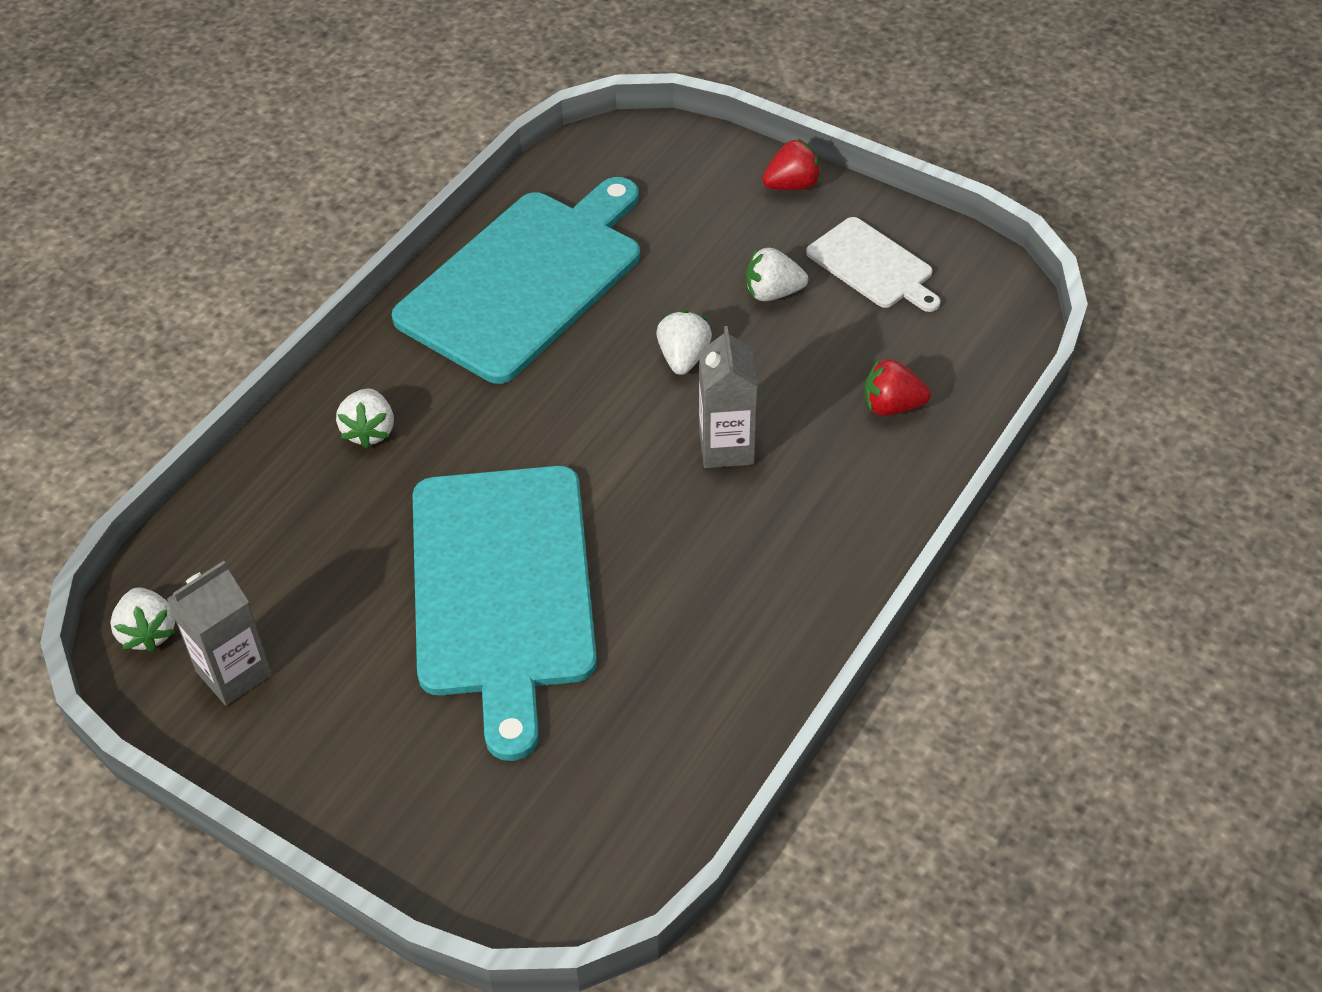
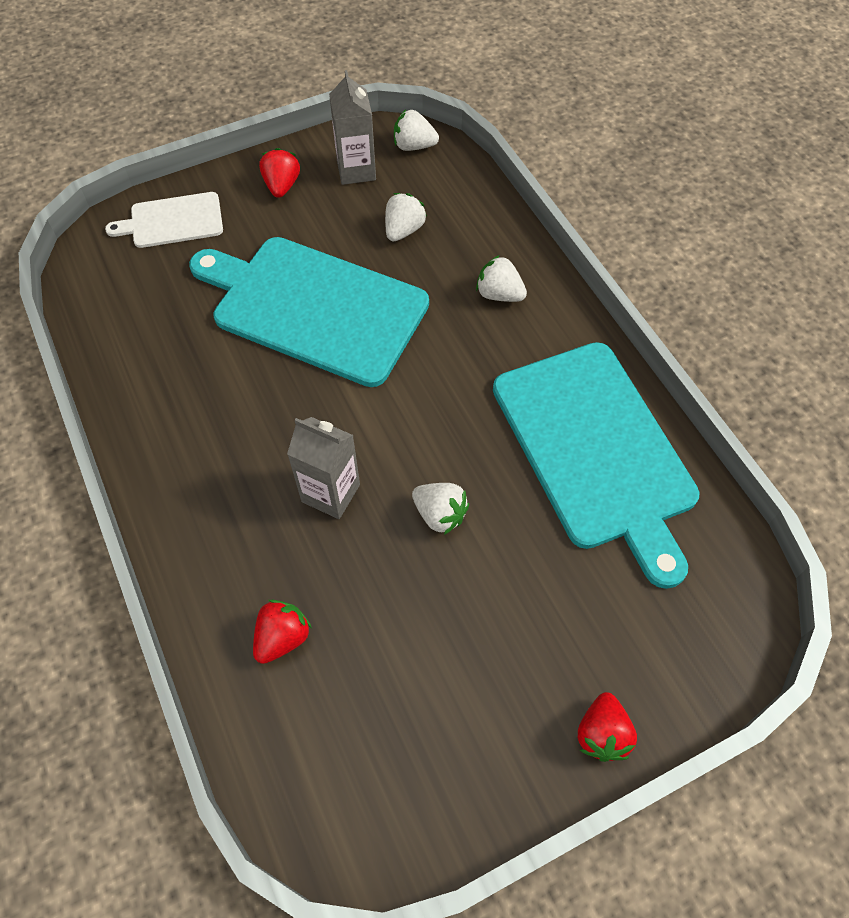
camera: 120 degrees right, 10 degrees up
white strawberry [746,248,808,301] -> white strawberry moved to [385,193,427,241]
white cutting board [806,217,941,312] -> white cutting board moved to [105,192,223,248]
none -> red strawberry [259,148,300,198]

